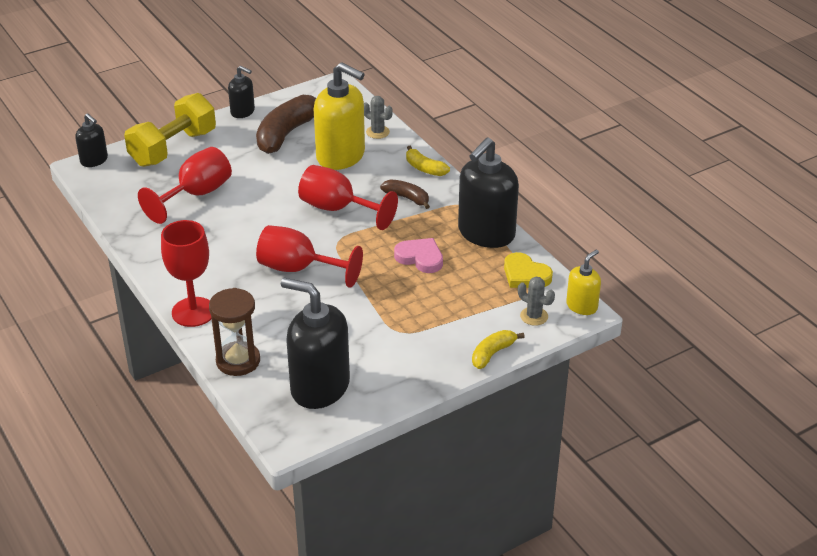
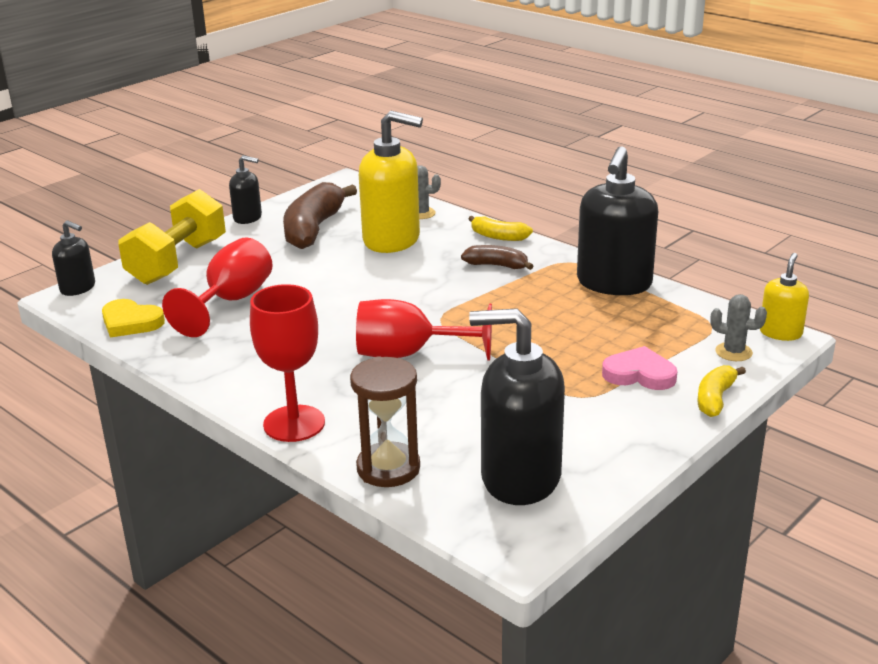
camera: 15 degrees left, 10 degrees down
red goblet [298,165,398,230] -> none
pink heart [394,238,443,273] -> pink heart moved to [602,346,677,390]
yellow heart [504,252,553,288] -> yellow heart moved to [102,299,165,338]

